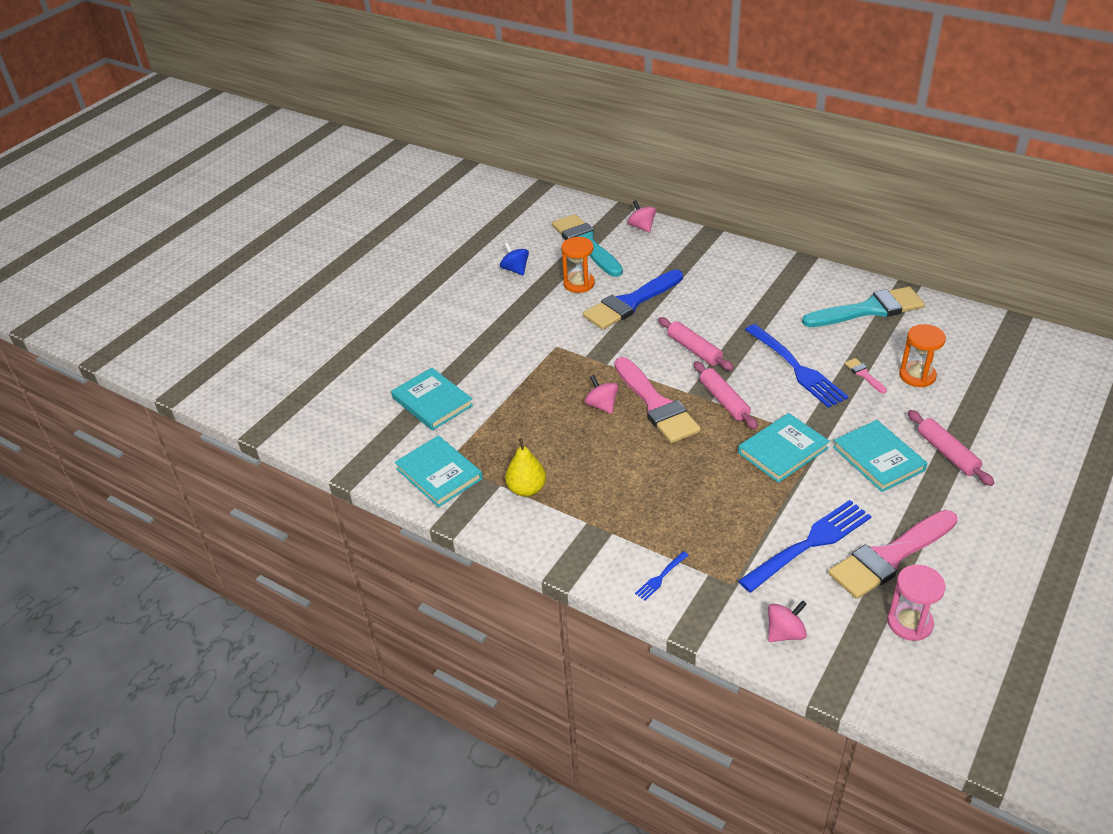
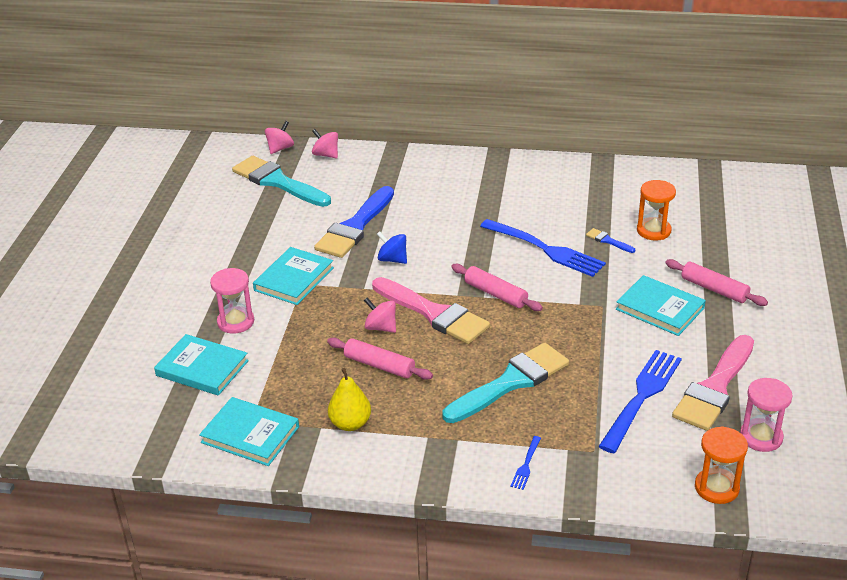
camera: 25 degrees left, 5 degrees down
blue spinning top [500,242,529,276] -> blue spinning top moved to [377,231,407,264]
orange hourglass [561,237,595,293] -> orange hourglass moved to [695,427,748,504]
pink rolling pin [658,317,734,371] -> pink rolling pin moved to [327,337,433,380]
turquoise book [738,413,830,483] -> turquoise book moved to [253,247,334,305]
pink spinning top [768,600,807,642] -> pink spinning top moved to [265,121,294,154]
turquoise brush [802,287,925,327] -> turquoise brush moved to [443,342,569,423]
pink brush [845,358,887,393] -> blue brush [586,228,635,253]
none -> pink hourglass [210,268,254,334]

